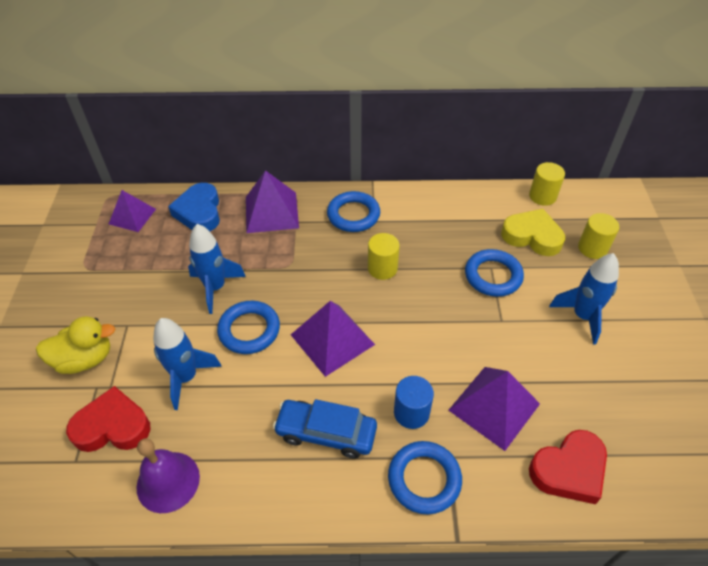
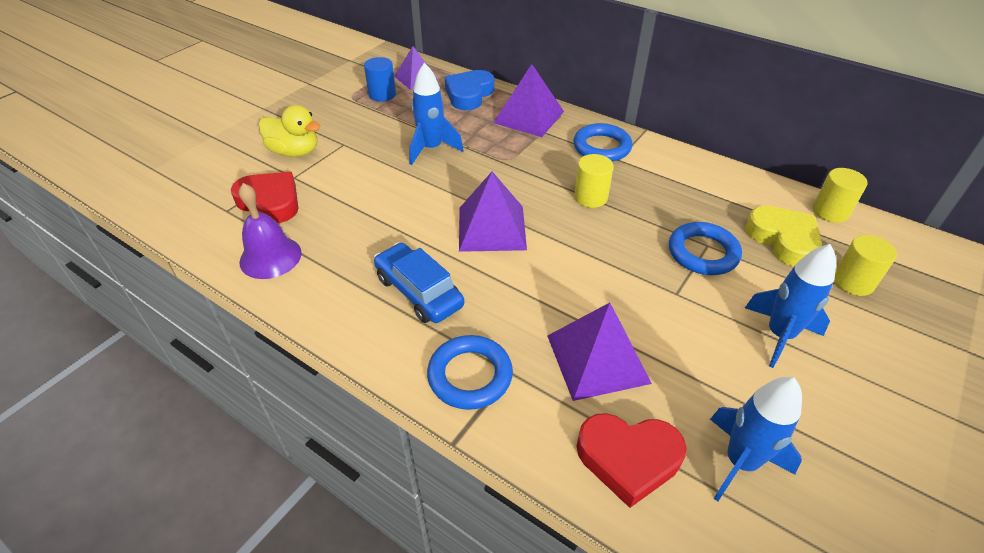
camera: 35 degrees right, 5 degrees down
blue rocket [153,318,222,410] -> blue rocket moved to [710,377,802,501]
blue ring [217,301,280,354] -> none
blue cylinder [394,376,434,429] -> blue cylinder moved to [364,57,396,101]

